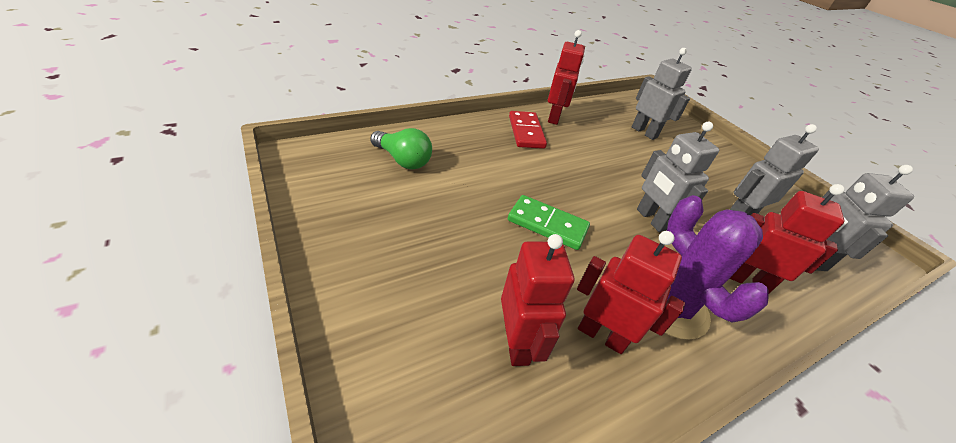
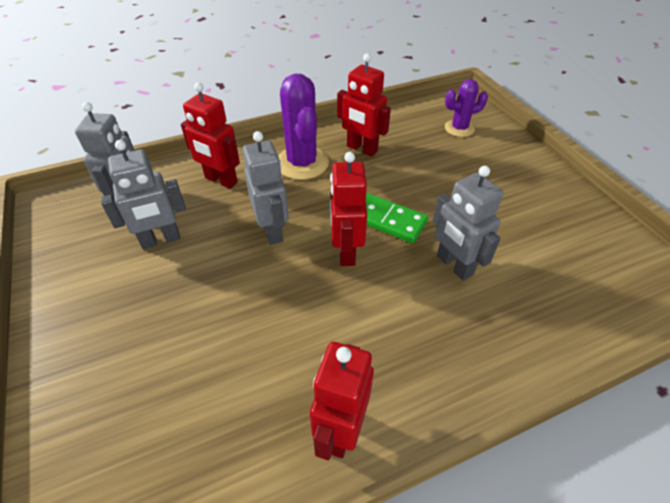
camera: 170 degrees left, 5 degrees up
green light bulb [370,128,432,169] -> none
red robot [501,234,574,366] -> red robot moved to [330,152,367,266]
red domino [509,111,547,149] -> none
grey robot [632,48,692,140] -> grey robot moved to [433,166,504,281]
none -> purple cactus [445,79,488,137]

